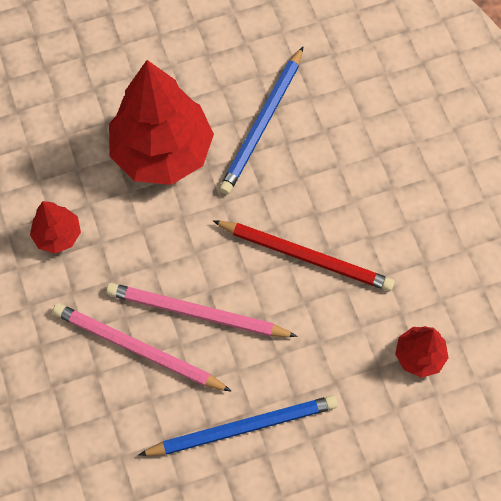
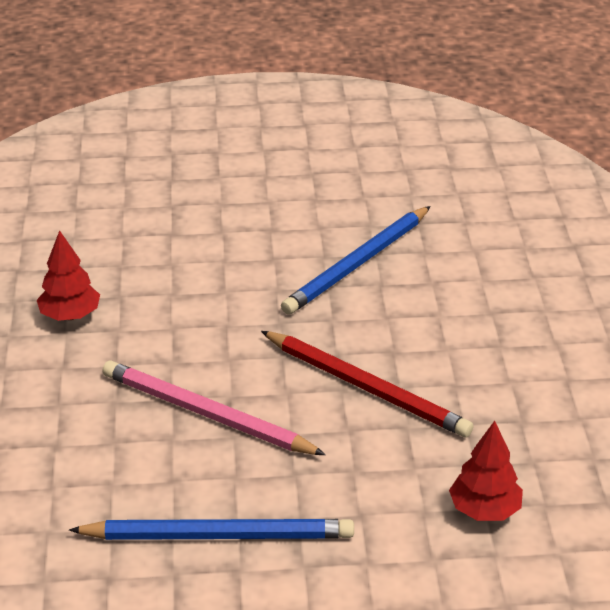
camera: 15 degrees right, 30 degrees down
pink pencil [52,303,232,392] -> none
red tree [109,60,214,185] -> none

